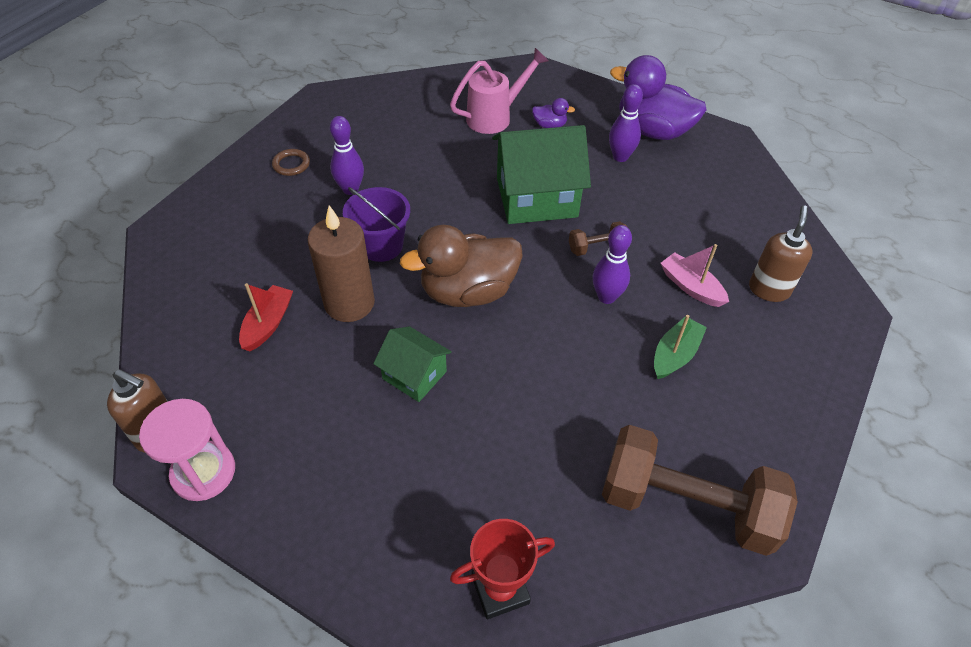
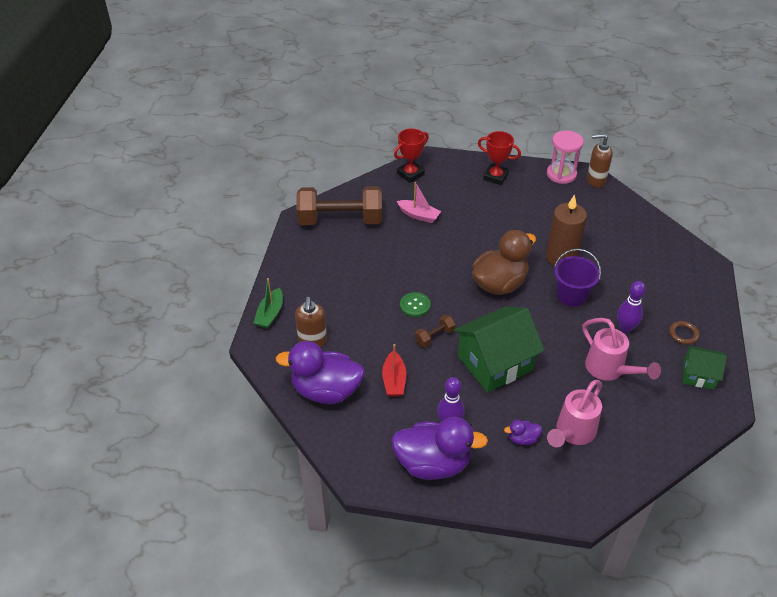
camera: 160 degrees right, 5 degrees down
red boat [239,283,293,352] -> red boat moved to [382,344,406,397]
green house [373,326,452,402] -> green house moved to [683,346,727,390]
purple bowling pin [592,225,632,304] -> green button [400,292,431,317]
green boat [654,315,707,379] -> green boat moved to [254,278,283,329]
pink boat [661,244,729,307] -> pink boat moved to [397,182,441,223]
none -> purple duck [276,341,365,404]
none -> red trophy [478,131,521,185]
none -> pink watering can [582,318,661,381]

